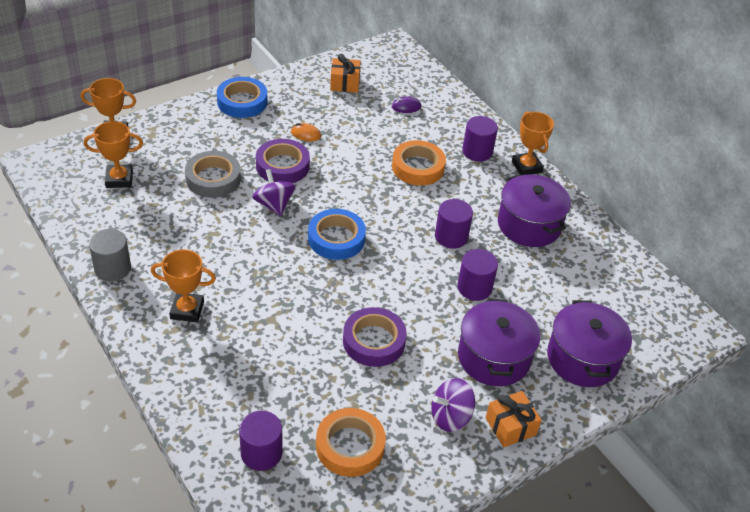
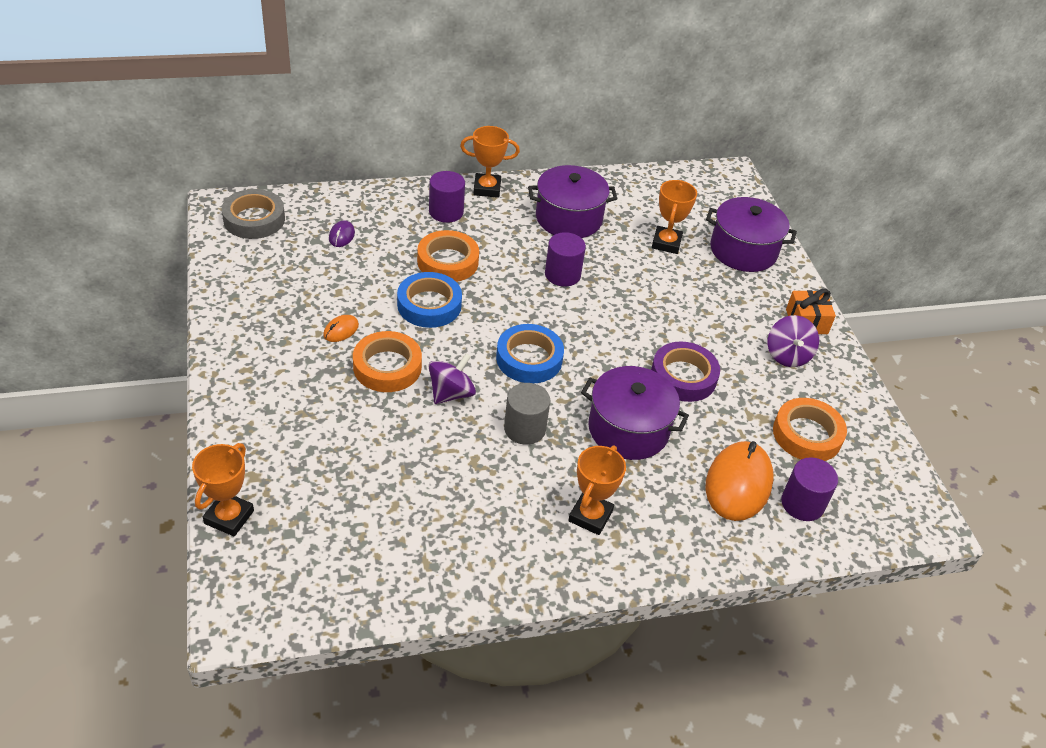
camera: 70 degrees left, 0 degrees up
orange trophy [84,121,143,188] -> orange trophy moved to [652,180,697,254]
grey cylinder [89,229,131,282] -> grey cylinder moved to [504,383,550,445]
grey tape [185,151,241,198] -> grey tape moved to [222,189,285,239]
blue tape [217,77,268,118] -> blue tape moved to [397,272,462,328]
purple spinning top [252,169,296,216] -> purple spinning top turned 135 degrees clockwise [428,353,476,404]
purple tape [256,139,310,183] -> orange tape [353,331,422,392]
orange gift [330,54,361,93] -> none
purple cylinder [457,249,498,301] -> none
purple pot [458,298,540,386] -> purple pot moved to [581,366,689,460]
none -> orange mouse [706,441,774,521]

